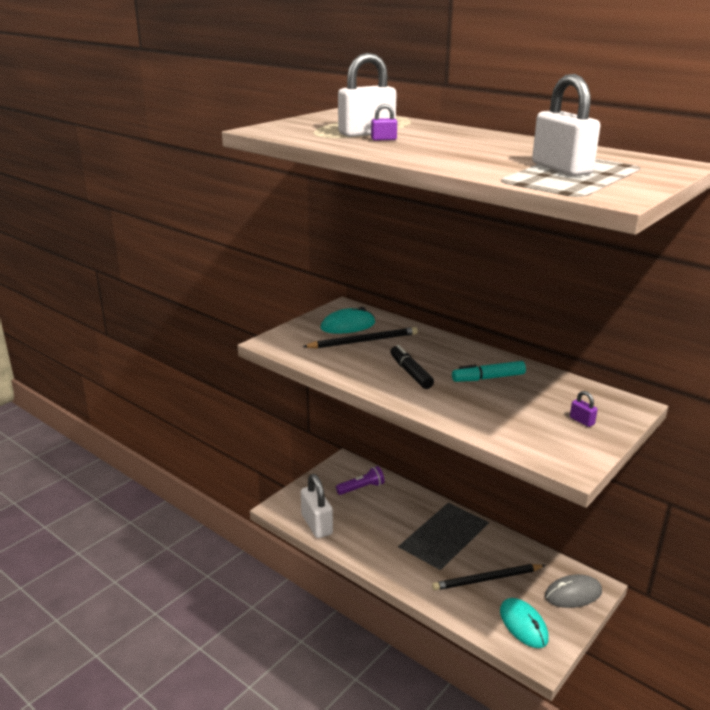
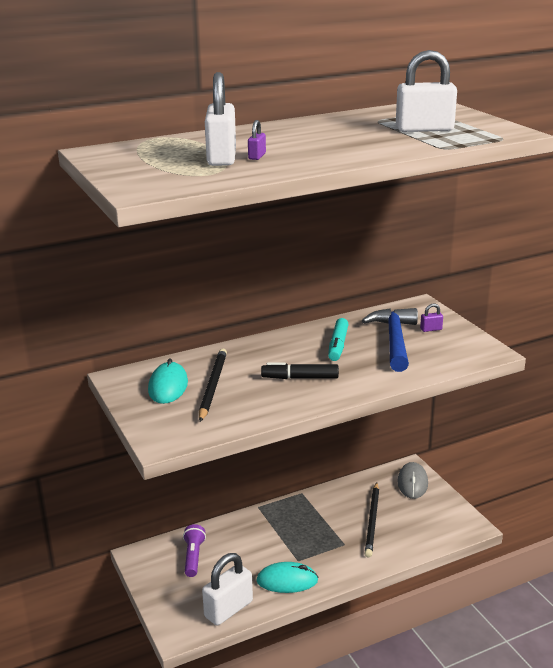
camera: 65 degrees left, 0 degrees up
white padlock [301,474,333,538] -> white padlock turned 45 degrees counterclockwise [202,553,253,625]
turquoise mouse [500,598,549,648] -> turquoise mouse moved to [257,562,318,593]
none -> blue hammer [362,308,418,372]

